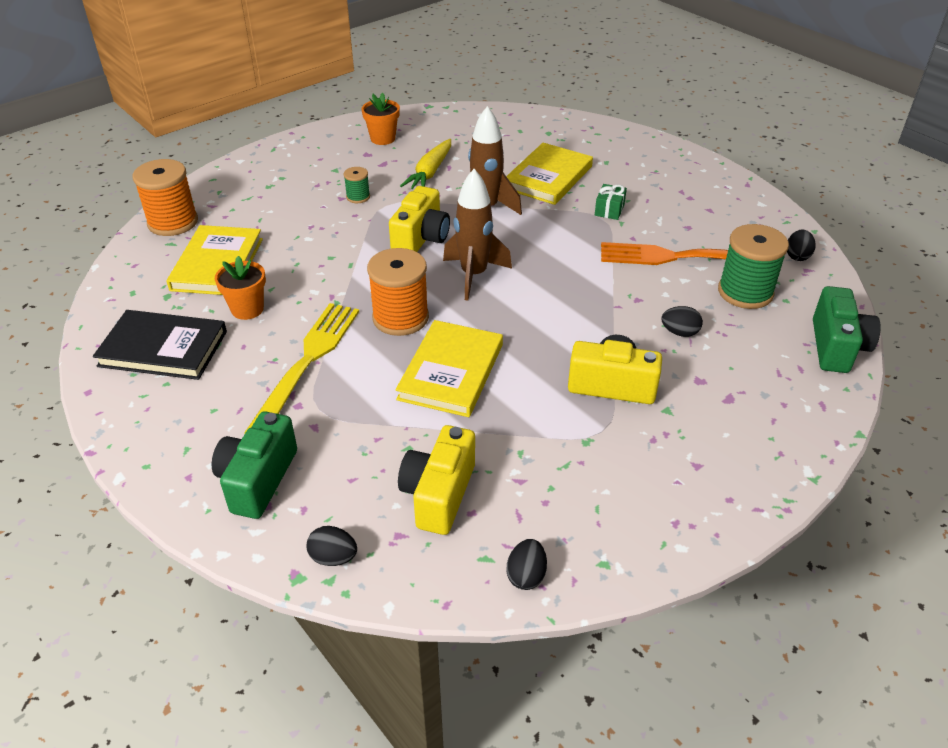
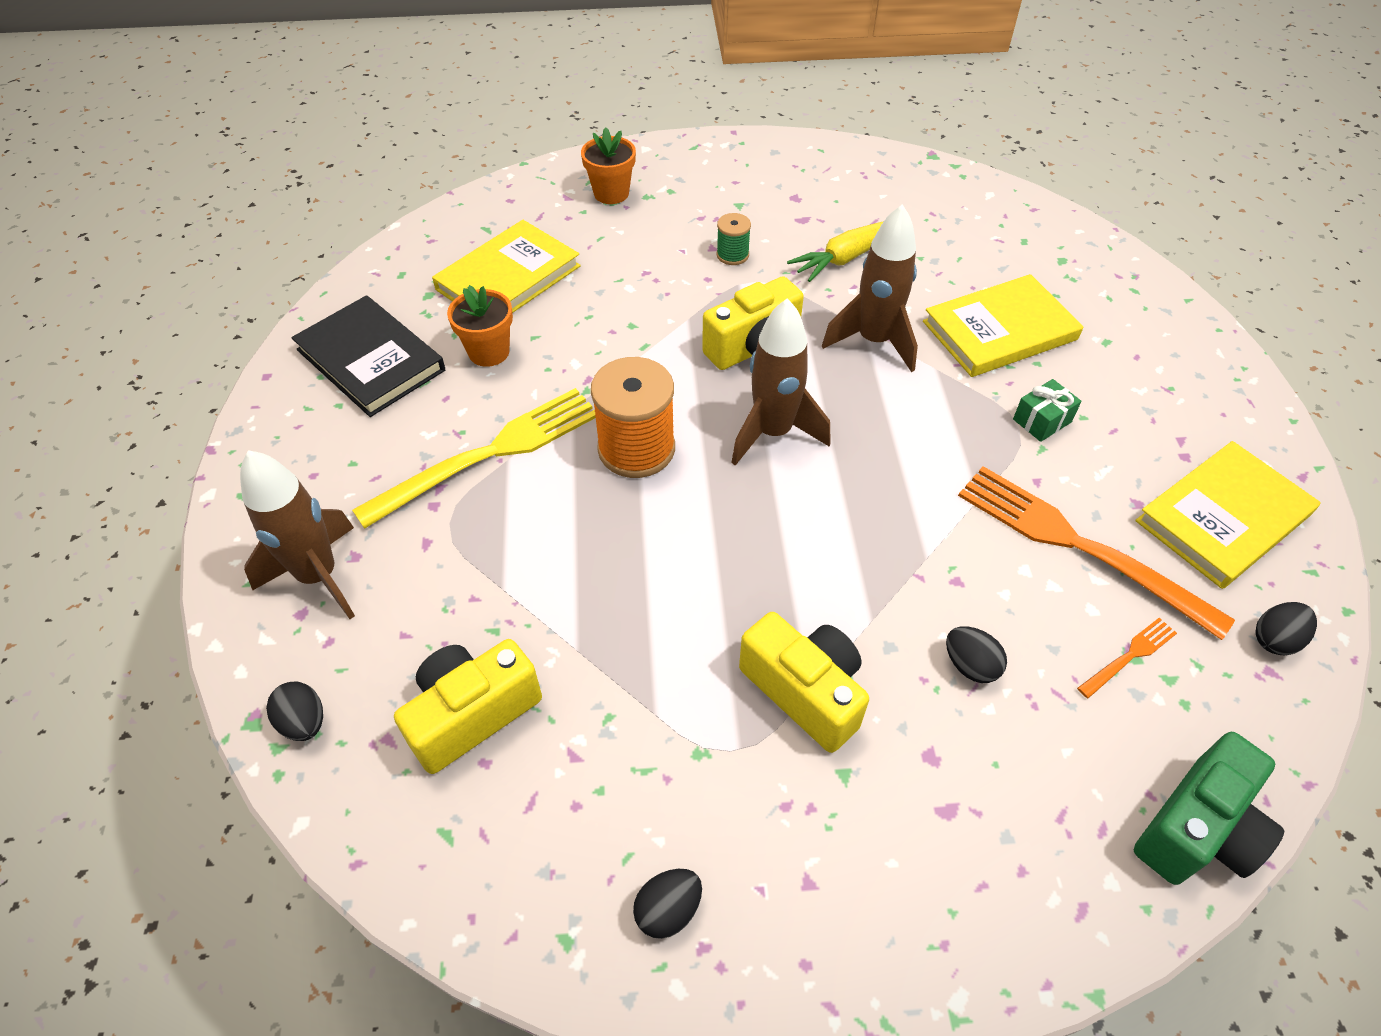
camera: 35 degrees right, 10 degrees up
orange spool [133,159,198,236] -> none
green camera [212,411,297,519] -> brown rocket [240,450,355,619]
orange flower pot [362,93,400,145] -> orange flower pot moved to [581,127,636,204]
yellow book [395,320,503,417] -> yellow book moved to [1135,441,1321,589]
black egg [507,539,547,590] -> black egg moved to [633,869,702,939]
green spool [718,224,789,309] -> orange fork [1077,618,1177,698]

